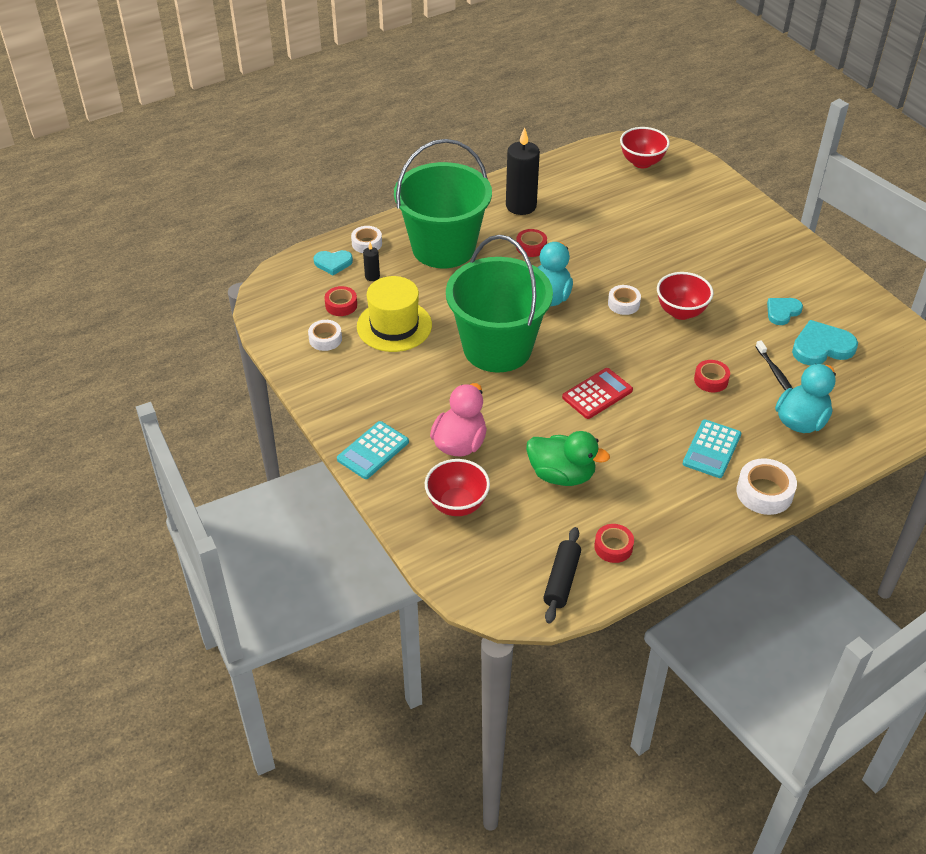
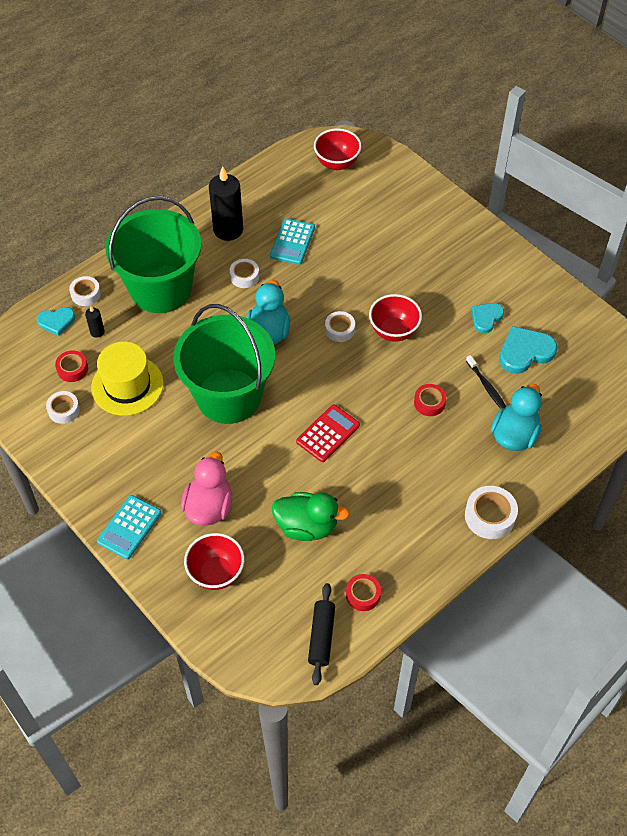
camera: 10 degrees left, 10 degrees up
red tape [516,229,547,257] -> white tape [230,259,259,288]
turquoise calculator [683,420,741,478] -> turquoise calculator moved to [270,218,315,265]

